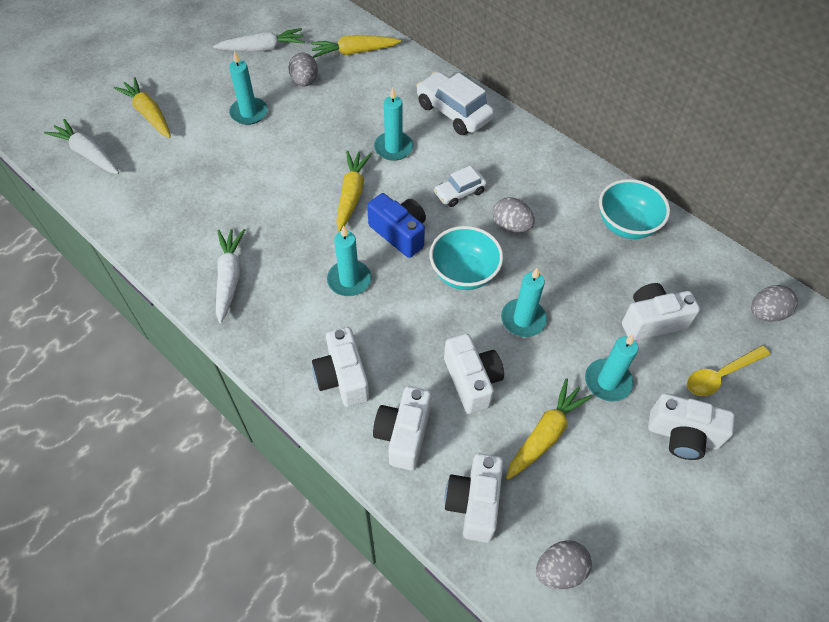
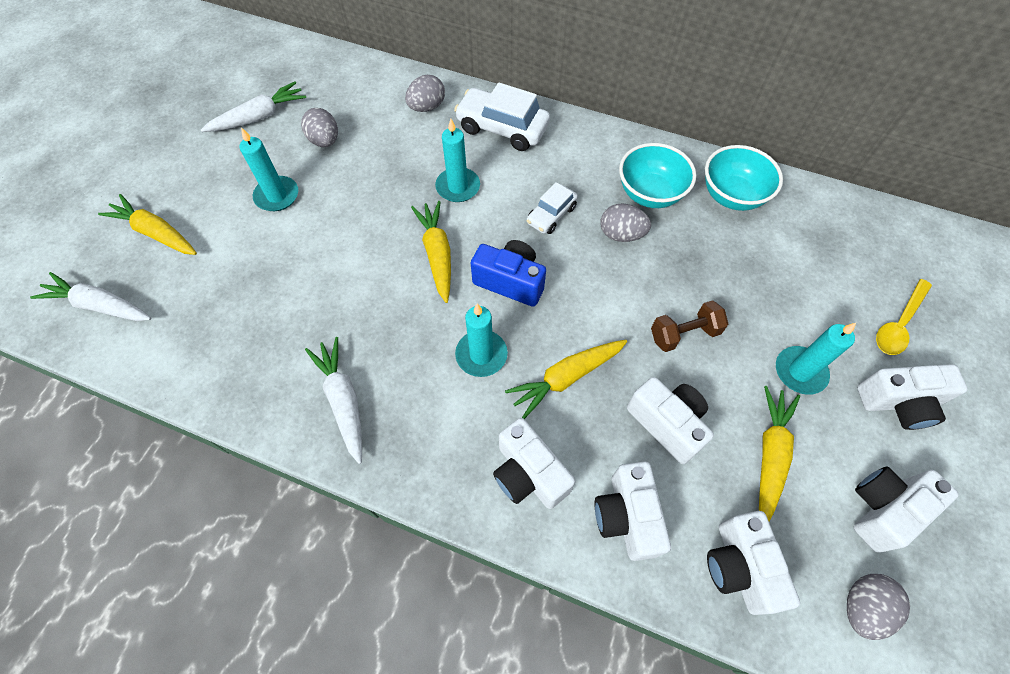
camera: 20 degrees left, 5 degrees up
yellow carrot [311,35,401,58] -> yellow carrot moved to [505,340,627,419]
turquoise bowl [430,226,503,290] -> turquoise bowl moved to [619,143,696,208]
turquoise candle [501,268,547,337] -> brown dumbbell [651,300,728,352]
white camera [622,283,700,341] -> white camera moved to [854,467,959,553]
grey egg [751,285,798,322] -> grey egg moved to [405,75,445,112]

